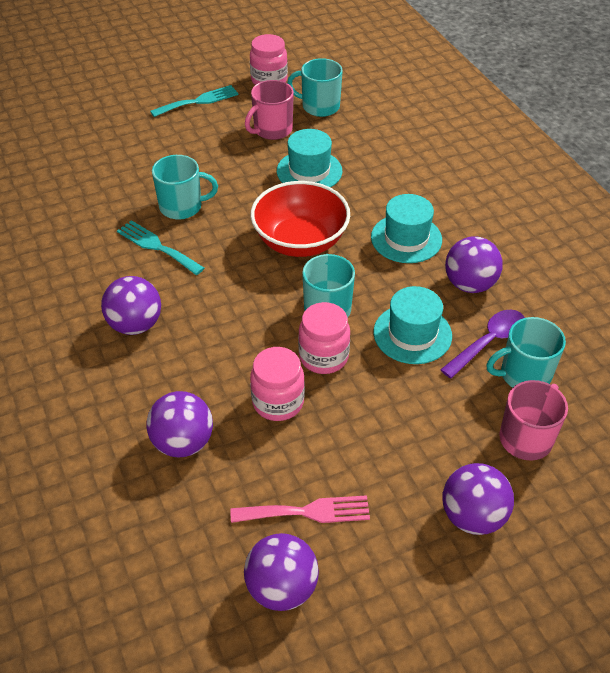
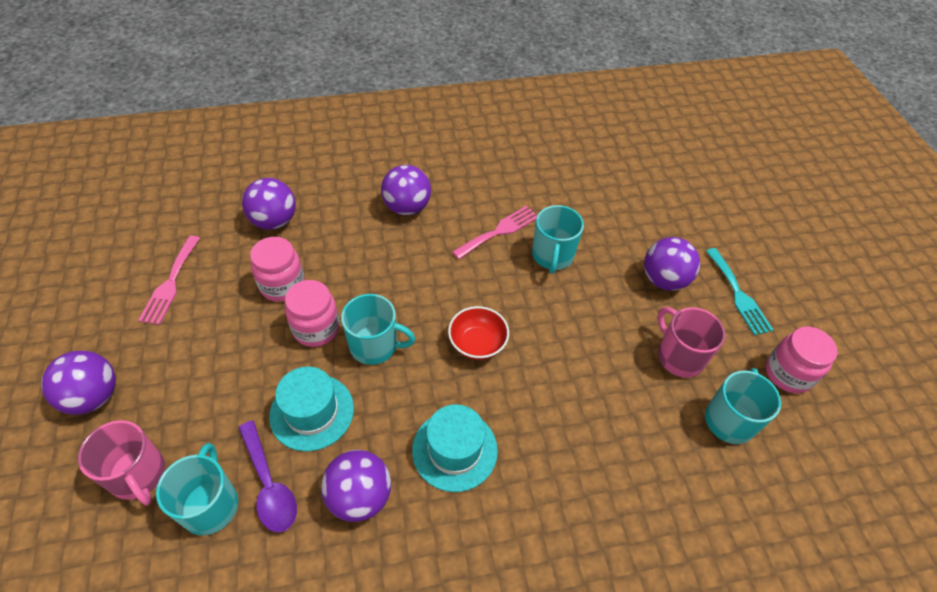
camera: 100 degrees right, 5 degrees up
turquoise fork [117,220,204,275] -> pink fork [452,206,537,259]
purple ball [244,533,319,611] -> purple ball moved to [644,237,700,291]
red bowl [250,181,350,257] -> red bowl [448,306,509,360], size x0.57
turquoise hat [277,129,342,187] -> none

